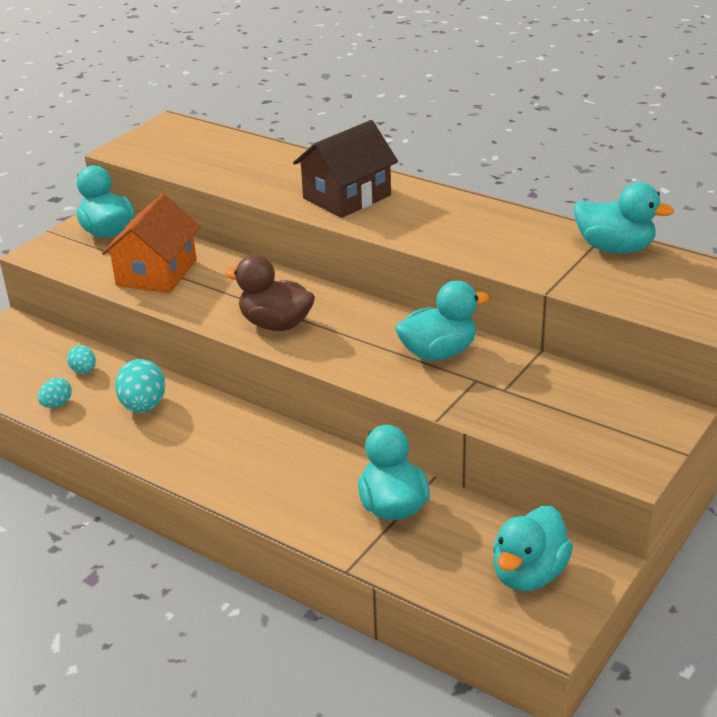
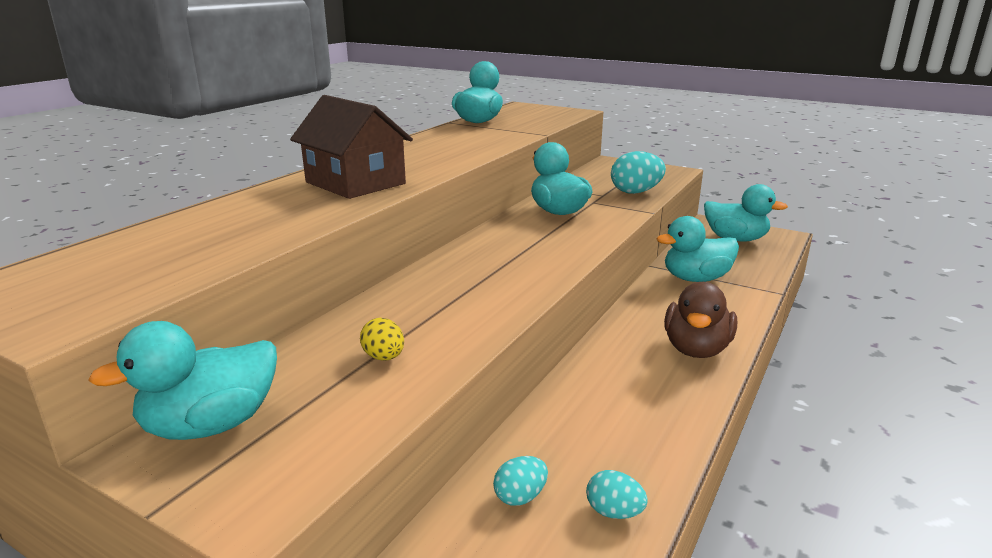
camera: 95 degrees left, 10 degrees down
orange house [102,194,201,293] -> yellow egg [360,318,404,361]
turquoise egg [115,359,165,413] -> turquoise egg moved to [611,151,666,194]
brown duck [225,255,315,331] -> brown duck moved to [664,282,737,358]

